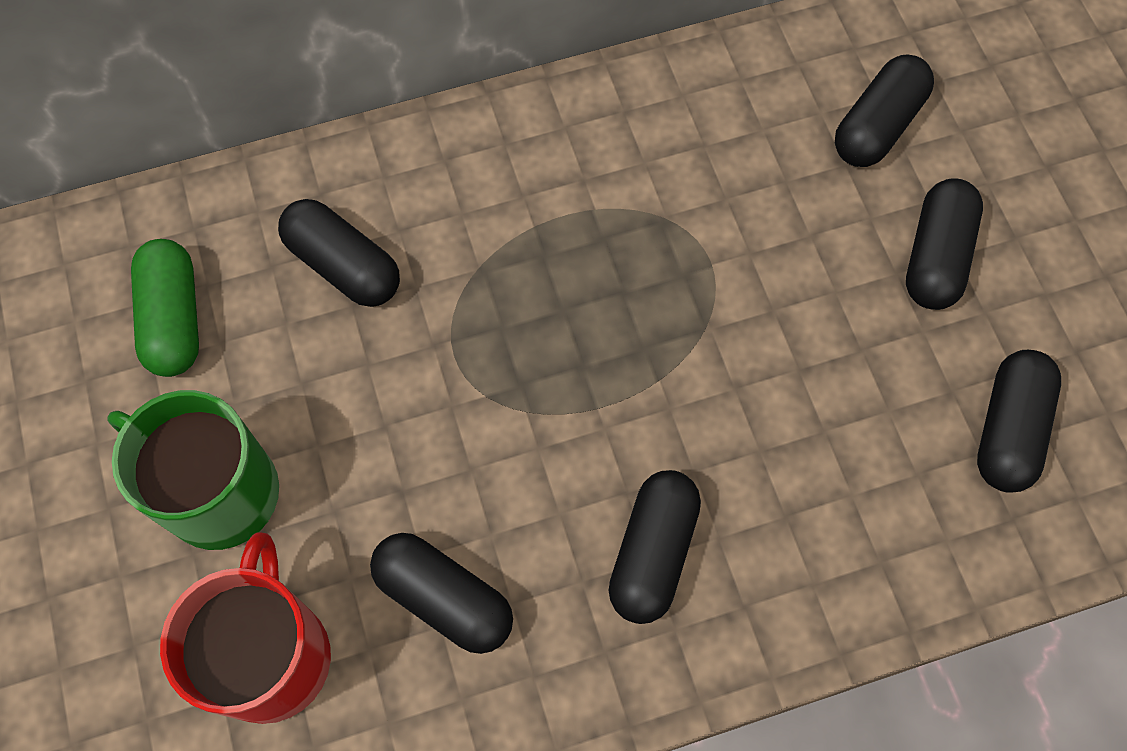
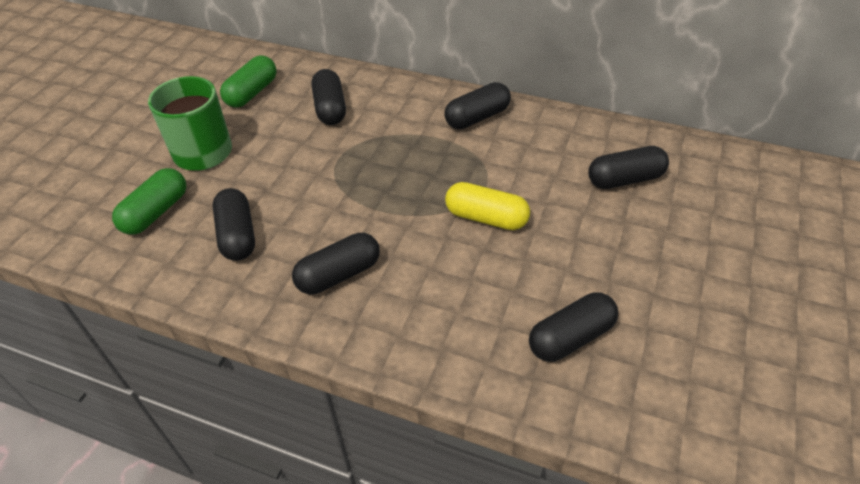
camera: 40 degrees right, 20 degrees down
red mug [160,532,331,724] -> green capsule [112,168,186,235]
black capsule [906,178,983,310] -> black capsule moved to [444,82,511,129]
none -> yellow capsule [445,182,530,230]

